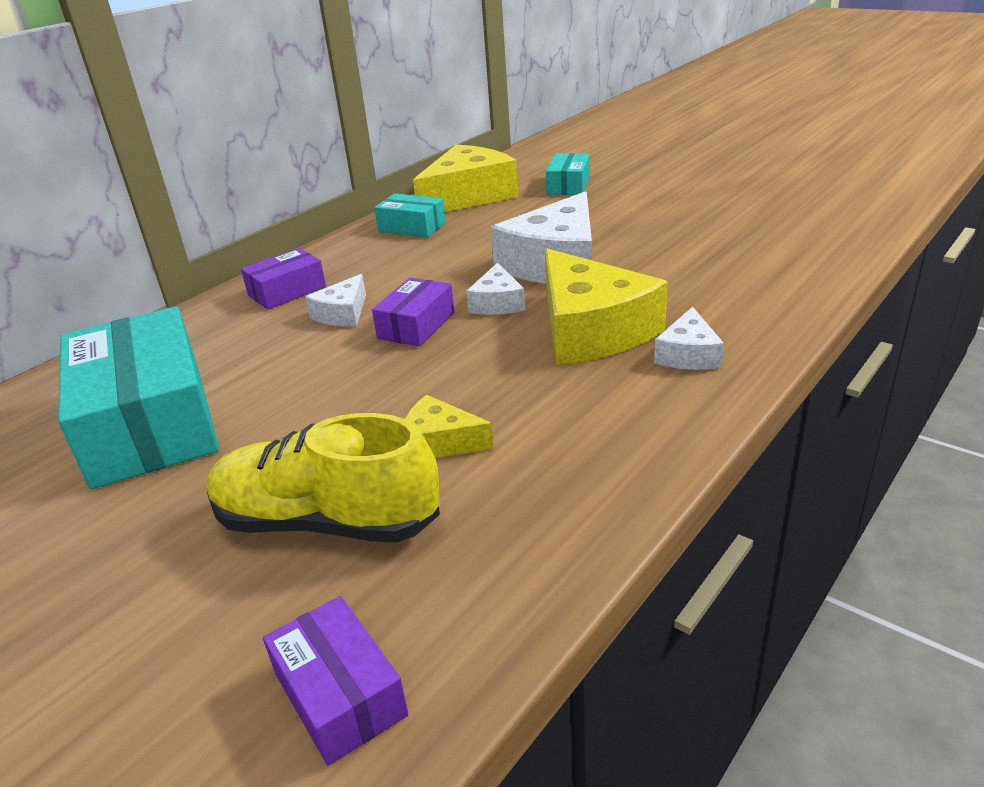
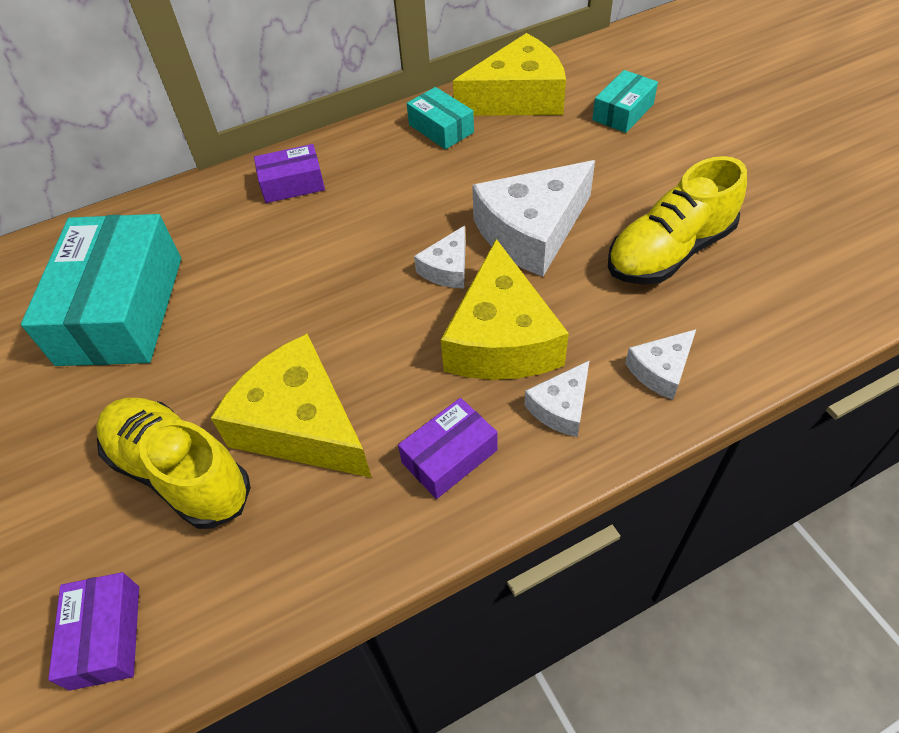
camera: 25 degrees right, 20 degrees up
white cheese [305,274,366,327] -> white cheese moved to [625,329,696,400]
purple box [372,278,455,347] -> purple box moved to [398,398,497,499]
yellow cheese [405,395,494,458] -> yellow cheese [211,334,372,478], size x2.02
none -> yellow shoe [608,156,747,285]

